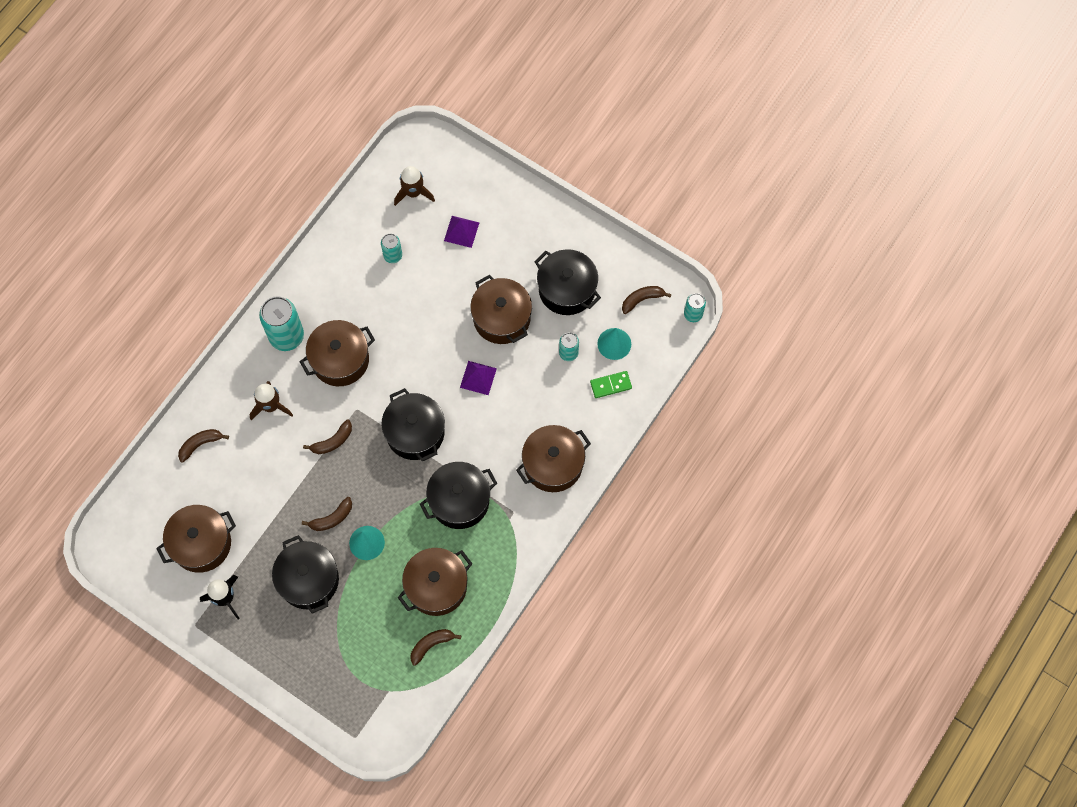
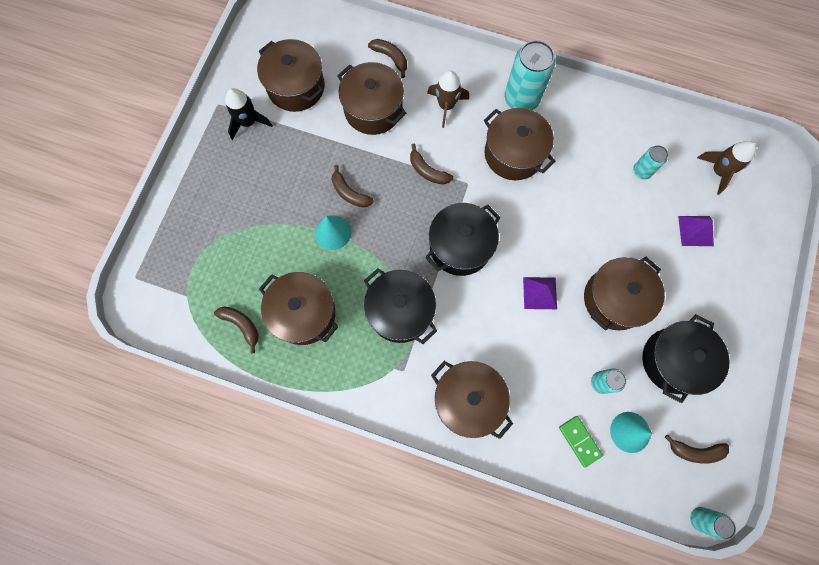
camera: 75 degrees right, 5 degrees up
black pot [272,535,339,614] -> none
brown banana [622,286,671,314] -> brown banana turned 135 degrees clockwise [665,435,729,464]
none -> brown pot [337,62,406,135]

